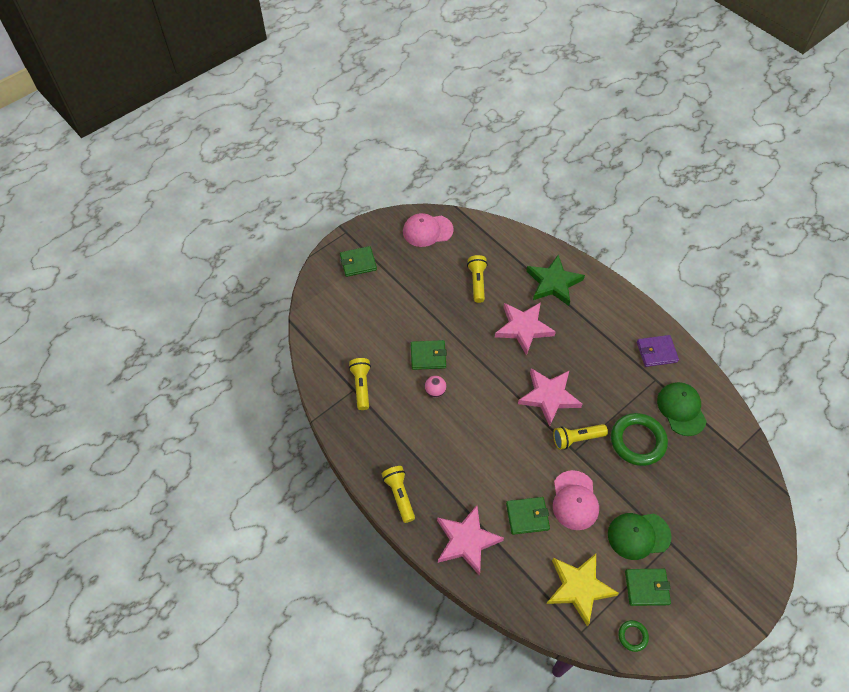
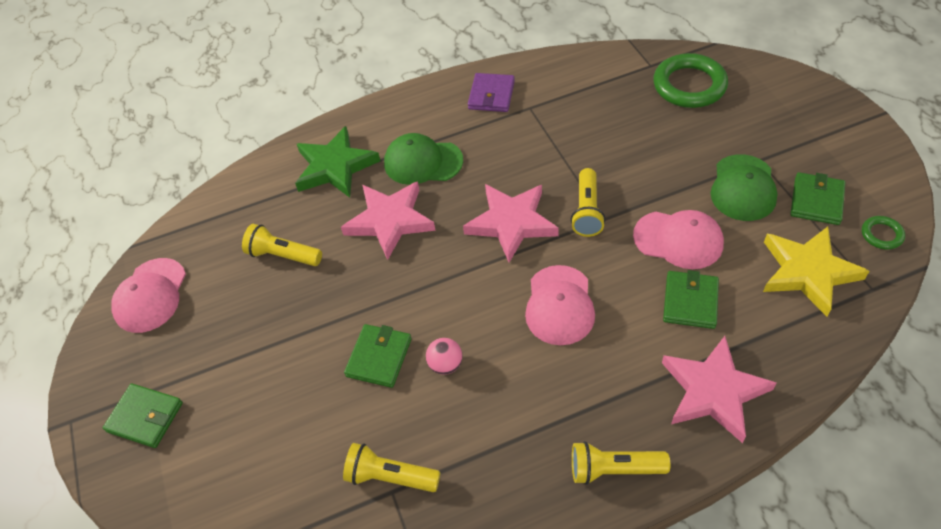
camera: 65 degrees left, 5 degrees down
green wallet [340,246,377,277] -> green wallet turned 75 degrees counterclockwise [103,383,183,448]
green ring [611,413,668,466] -> green ring moved to [653,53,728,108]
green cap [657,382,707,436] -> green cap moved to [384,133,463,185]
none -> pink cap [525,265,595,345]

